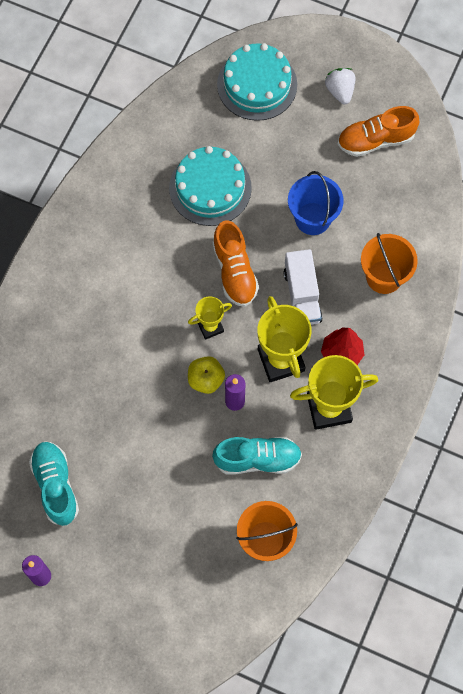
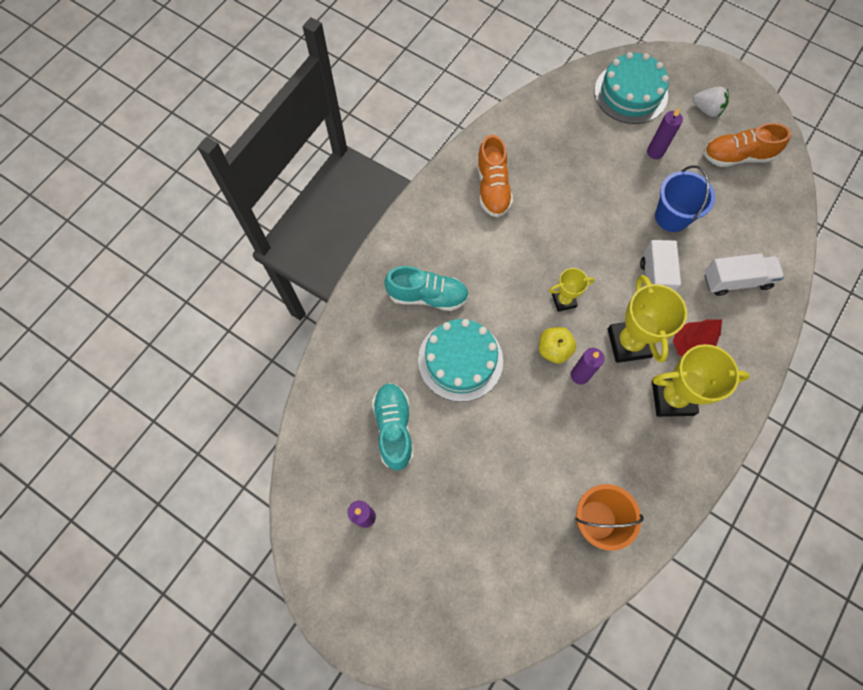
camera: 10 degrees right, 0 degrees up
turquoise cake [169,146,252,226] -> turquoise cake moved to [418,319,503,402]
orange shoe [212,220,259,307] -> orange shoe moved to [477,135,513,217]
turquoise shoe [212,437,302,475] -> turquoise shoe moved to [384,266,469,311]
white strawberry [325,68,355,104] -> white strawberry turned 120 degrees clockwise [692,87,729,117]
orange bucket [361,233,418,294] -> white truck [704,253,784,296]
none -> purple candle [647,107,683,159]

